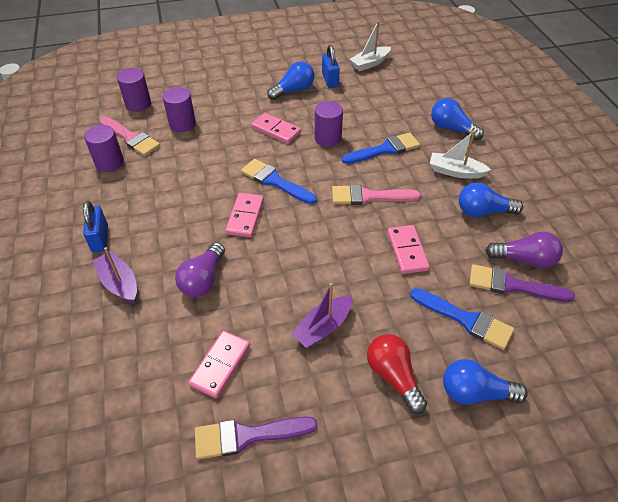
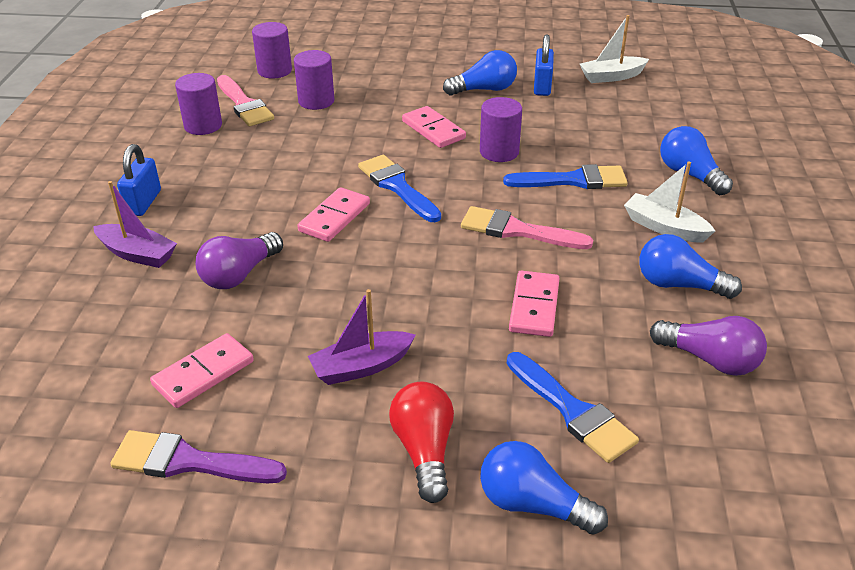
camera: 20 degrees right, 10 degrees down
purple boat [92,247,137,303] -> purple boat turned 135 degrees clockwise [93,181,177,268]
purple brush [469,264,575,302] -> none

